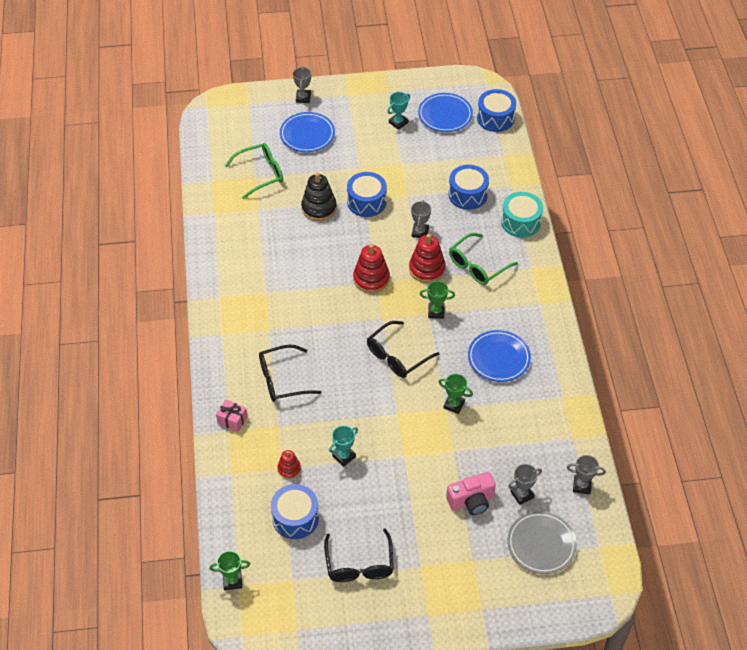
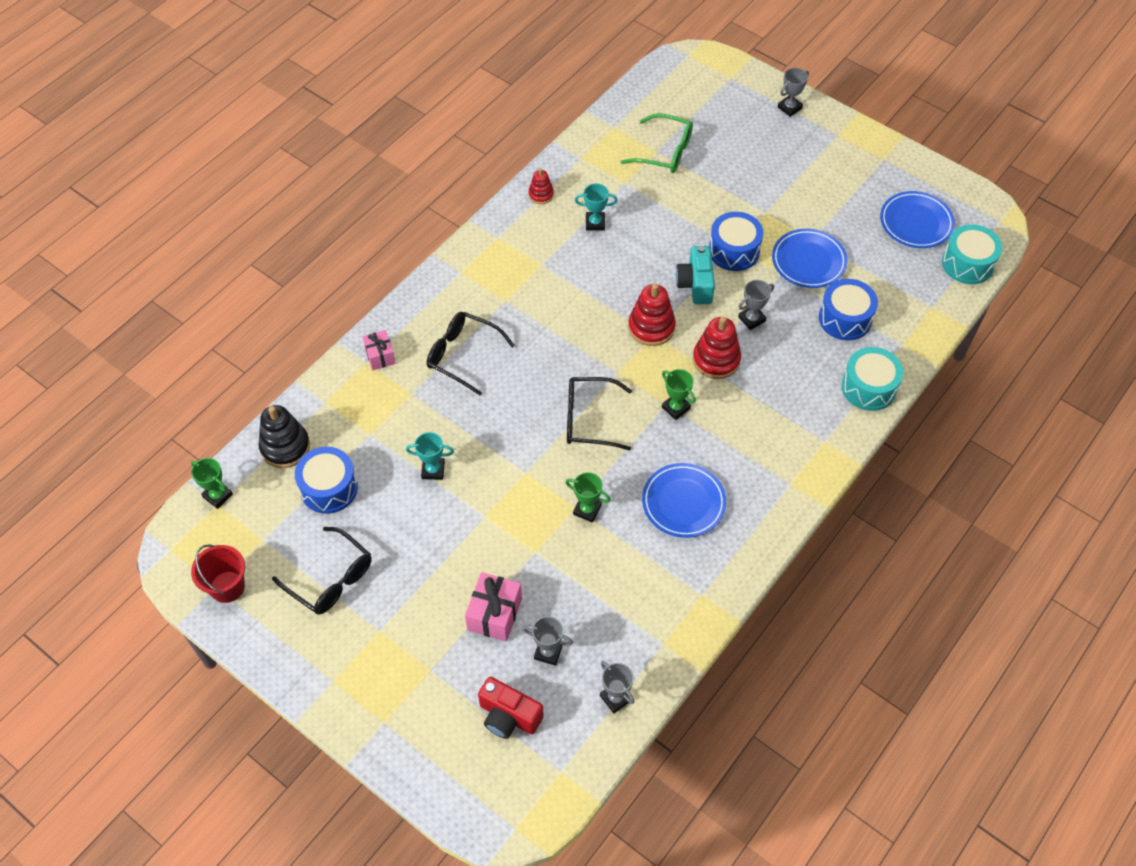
camera: 45 degrees right, 5 degrees up
red stacking toy [277,450,301,479] -> red stacking toy moved to [528,169,554,204]
blue plate [280,112,335,152] -> blue plate moved to [772,229,847,288]
black stacking toy [301,172,337,221] -> black stacking toy moved to [259,405,310,468]
black glasses [324,528,394,582] -> black glasses turned 90 degrees counterclockwise [272,527,372,614]
turquoise trophy [387,92,410,130] -> turquoise trophy moved to [575,183,617,231]
green trophy [439,374,473,414] -> green trophy turned 45 degrees counterclockwise [565,472,610,523]
pink camera [446,472,496,515] -> pink gift [465,572,522,642]
green glasses [449,233,518,285] -> none
blue drum [477,89,516,132] -> turquoise drum [942,224,1002,284]
grey plate [507,511,577,574] -> red camera [478,677,544,739]
none -> red bucket [191,544,245,603]
none -> turquoise camera [676,246,715,304]

